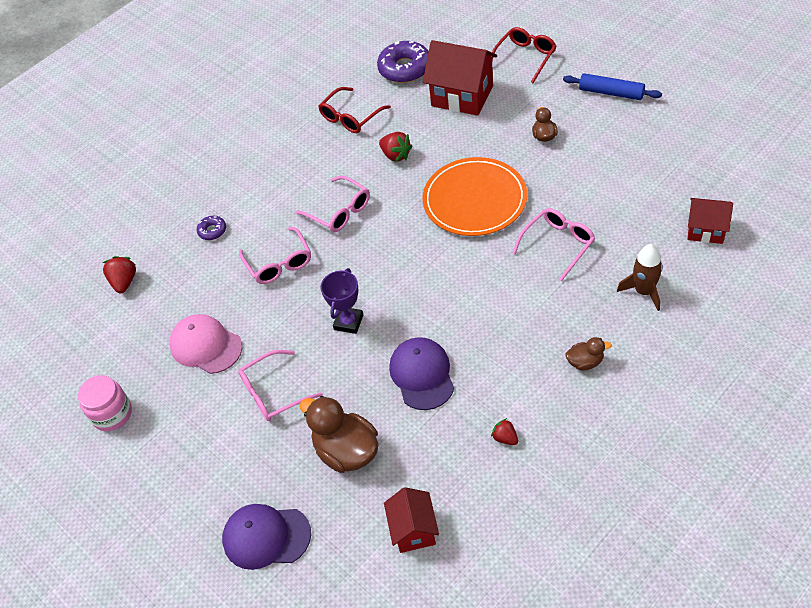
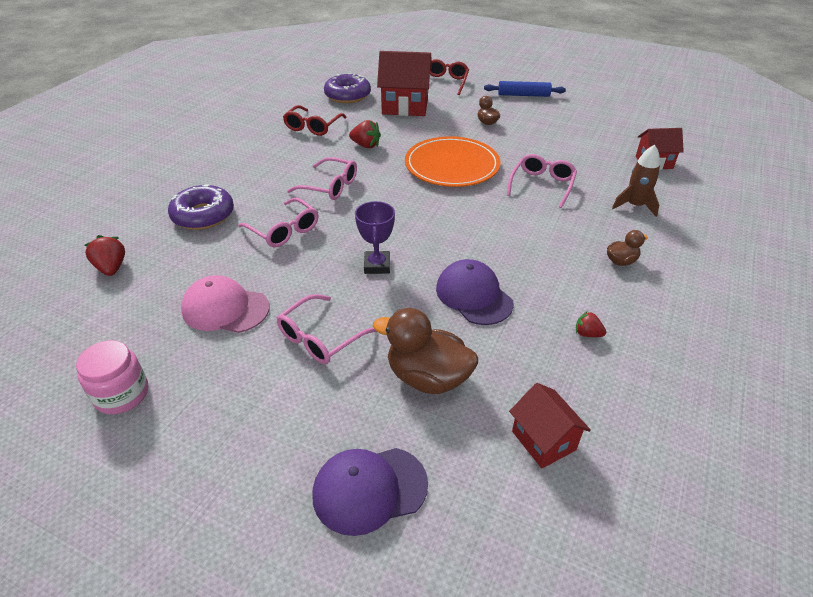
camera: 25 degrees left, 10 degrees down
purple donut [197,216,226,240] -> purple donut [168,184,234,230], size x2.04

